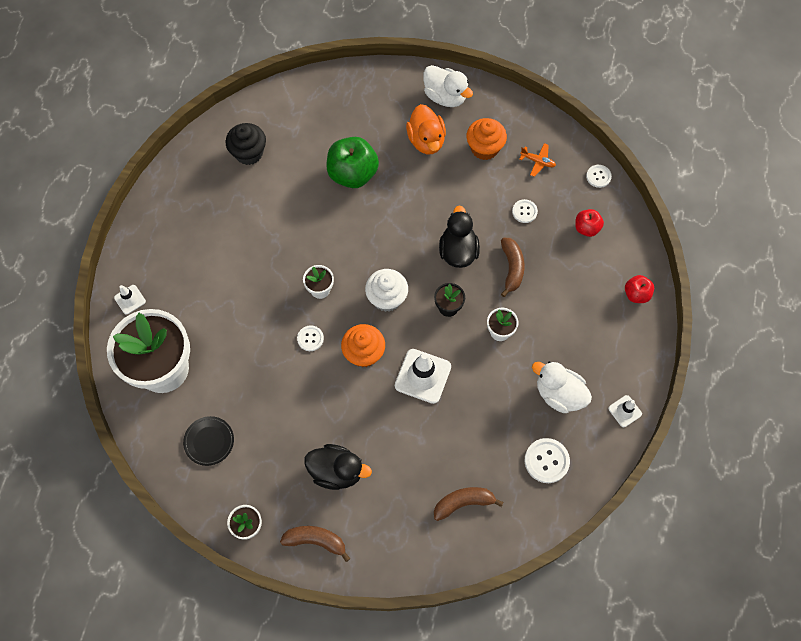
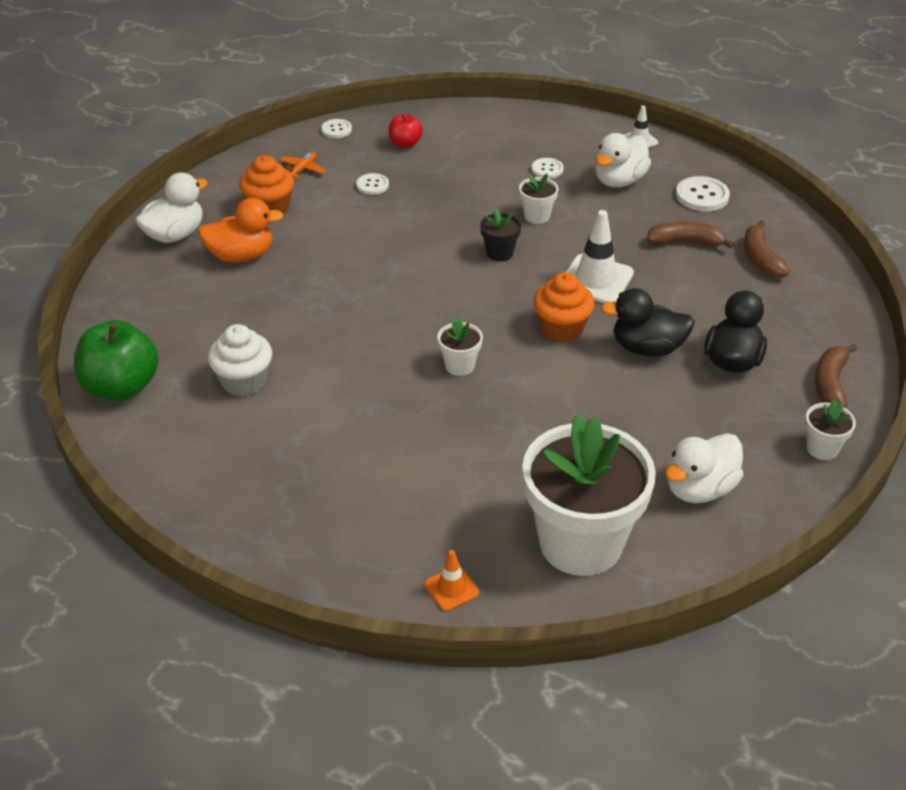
camera: 85 degrees left, 25 degrees down
white traffic cone [114,285,146,315] -> orange traffic cone [425,550,479,611]
black plate [183,416,234,466] -> white duck [665,433,744,503]
black cupcake [225,123,266,165] -> none
white button [297,325,324,351] -> white button moved to [531,158,564,179]
green apple [326,137,379,188] -> green apple moved to [74,320,159,400]
white cupcake [365,269,408,312] -> white cupcake moved to [208,324,272,397]
black duck [439,205,480,268] -> black duck moved to [601,288,695,357]
brown banana [501,238,525,297] -> brown banana moved to [647,221,734,248]
red apple [625,275,654,303] -> none

